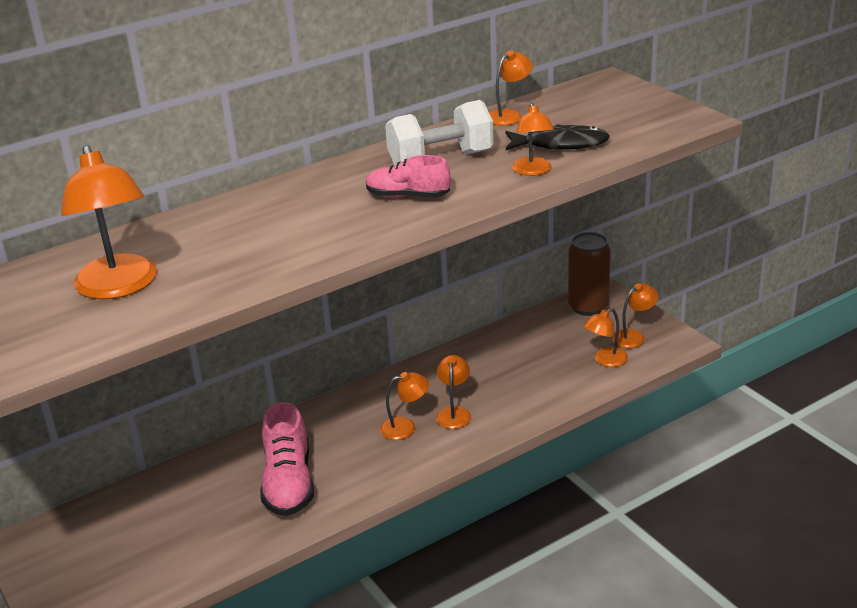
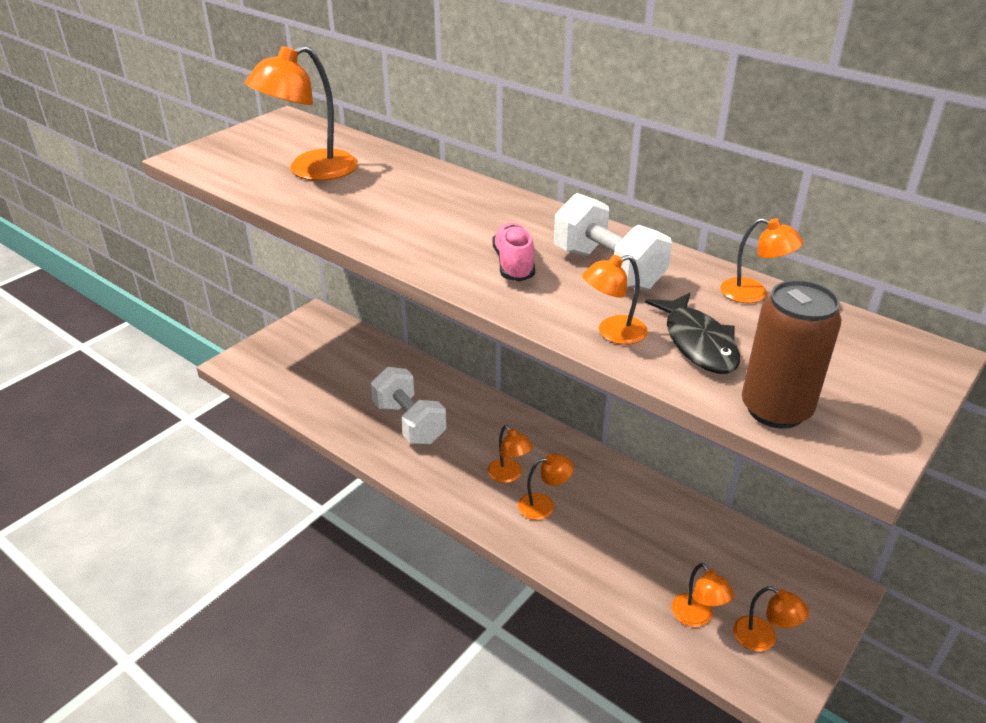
camera: 70 degrees right, 5 degrees up
pink shoe [260,402,314,516] -> white dumbbell [371,367,447,444]
brown can [568,232,611,316] -> brown can moved to [742,280,841,429]
orange lamp [584,308,628,367] -> orange lamp turned 150 degrees counterclockwise [671,563,734,627]

